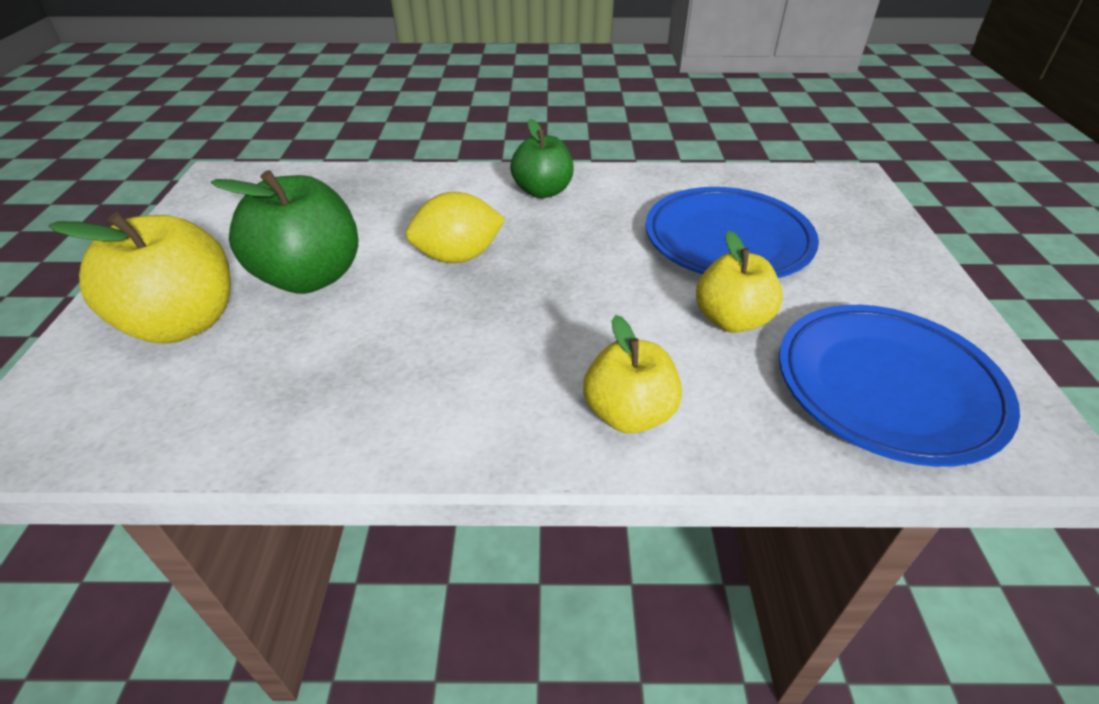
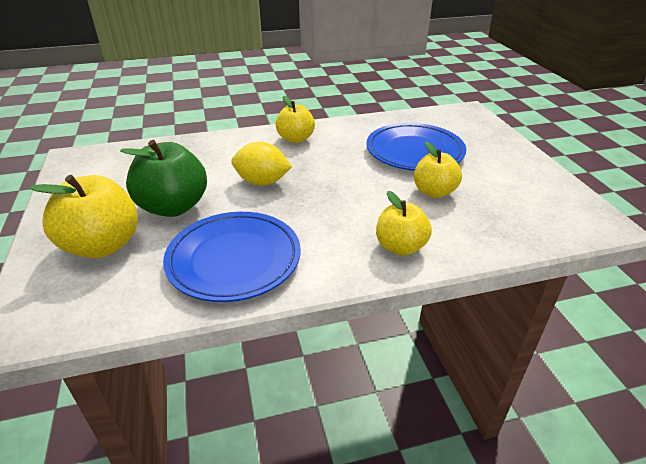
camera: 15 degrees left, 5 degrees down
yellow lemon [406,192,505,263] -> yellow lemon turned 45 degrees clockwise [231,142,292,186]
green apple [510,119,574,198] -> yellow apple [275,96,315,143]
blue plate [779,305,1020,467] -> blue plate moved to [163,212,301,302]

